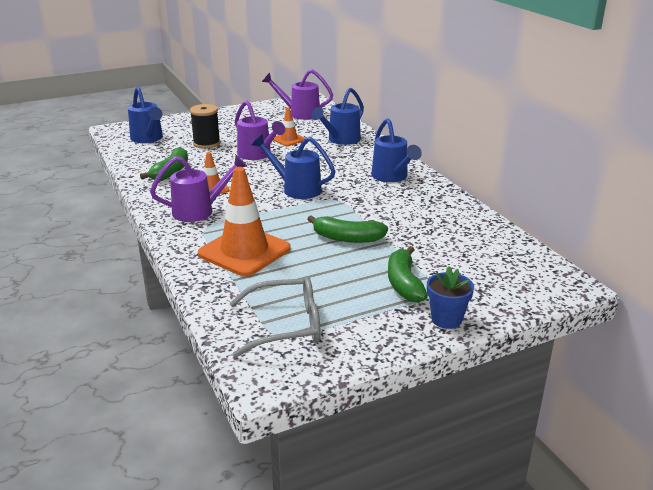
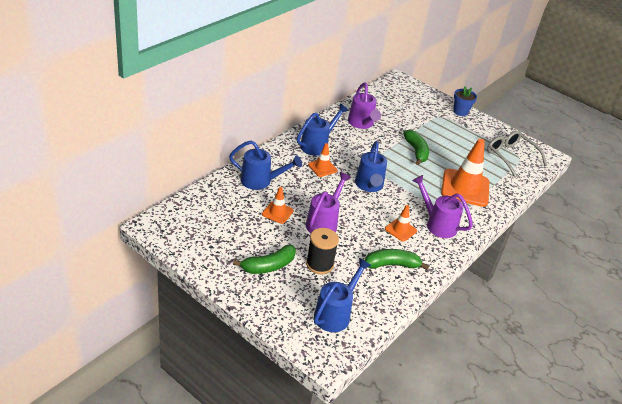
camera: 120 degrees left, 10 degrees up
purple watering can [262,69,333,120] -> purple watering can moved to [348,83,381,129]
green banana [388,246,428,303] -> green banana moved to [233,245,296,274]
none -> orange traffic cone [308,143,337,177]

